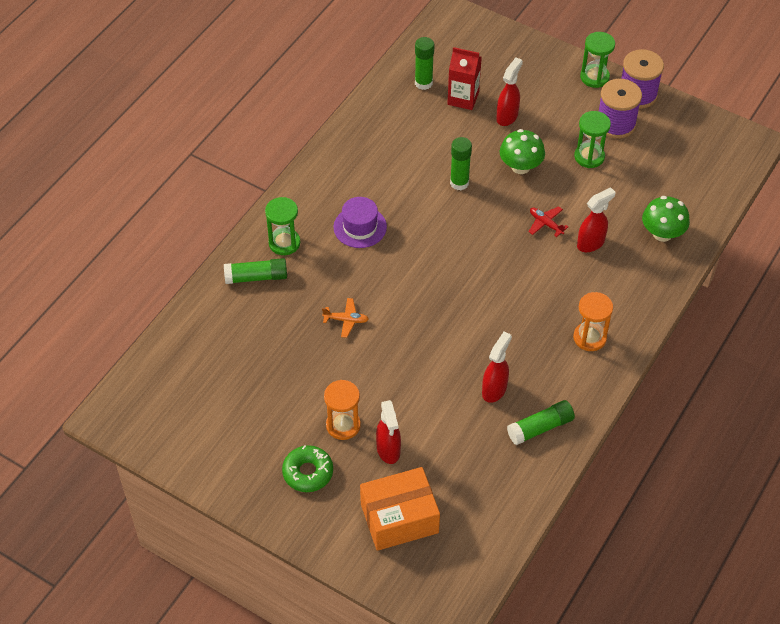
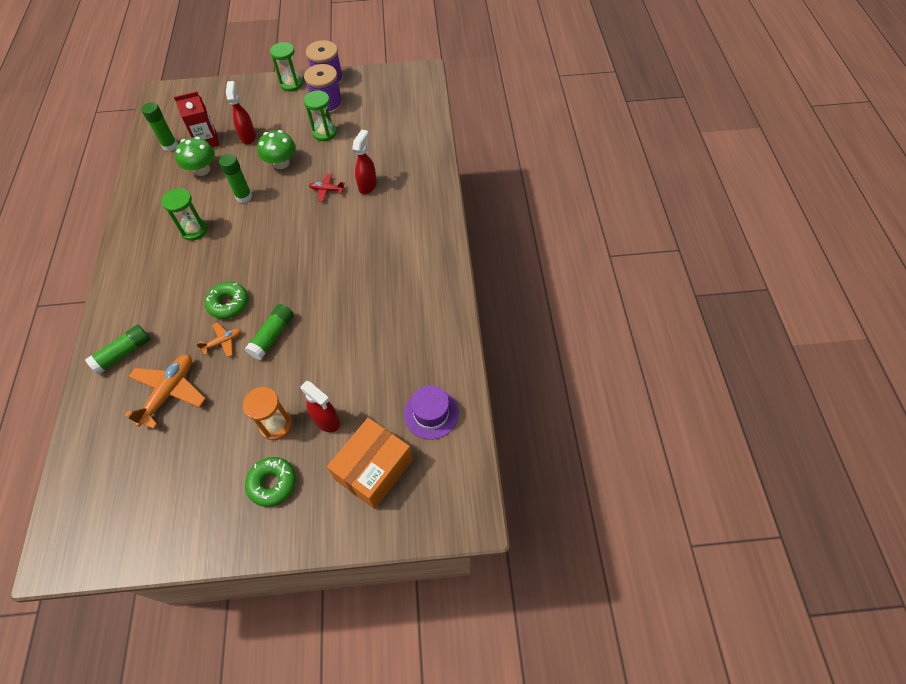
camera: 35 degrees left, 5 degrees up
green hourglass [265,197,300,255] -> green hourglass moved to [162,188,208,241]
purple hat [333,197,387,248] -> purple hat moved to [404,385,459,440]
red spray bottle [482,332,512,403] -> none
green glue stick [507,400,575,445] -> green glue stick moved to [245,304,294,360]
orange hourglass [573,292,613,351] -> none
green mushroom [642,196,690,242] -> green mushroom moved to [175,137,215,176]
none -> orange plane [125,354,206,429]
none -> green donut [205,282,248,319]

